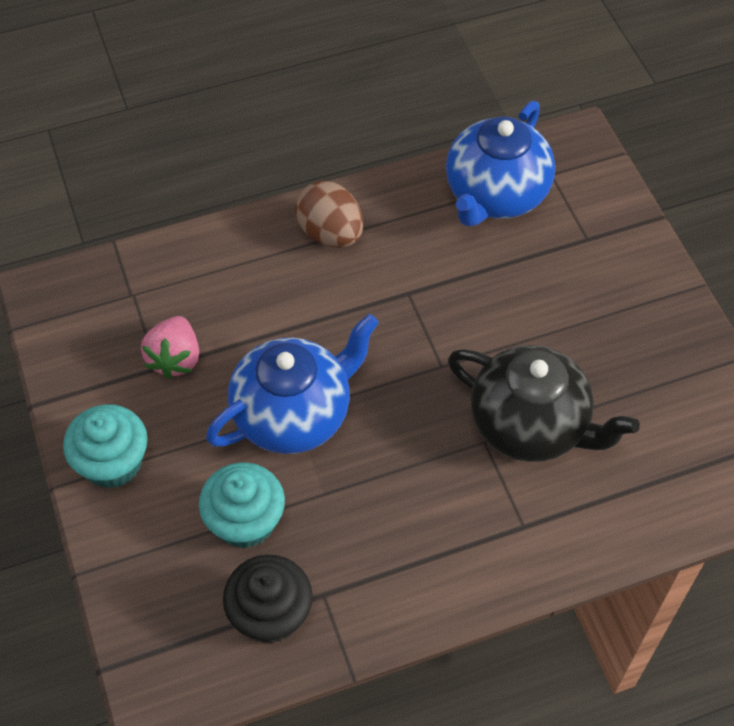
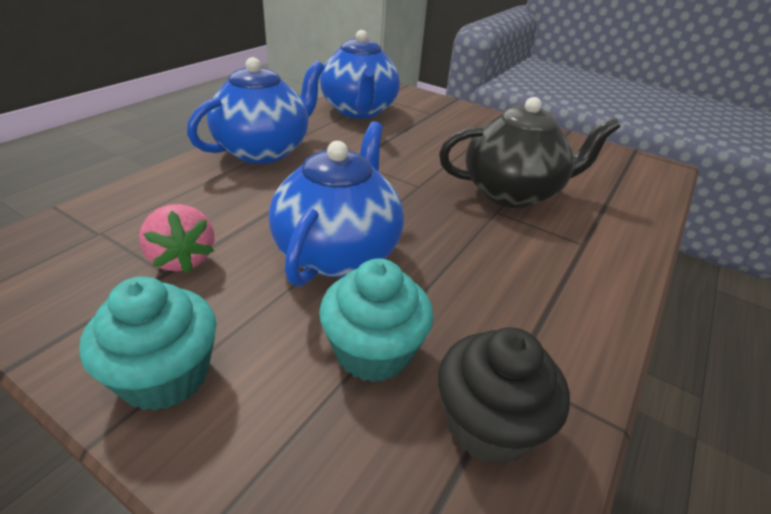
camera: 40 degrees left, 20 degrees down
brown egg [295,181,363,248] -> blue teapot [187,57,324,164]

